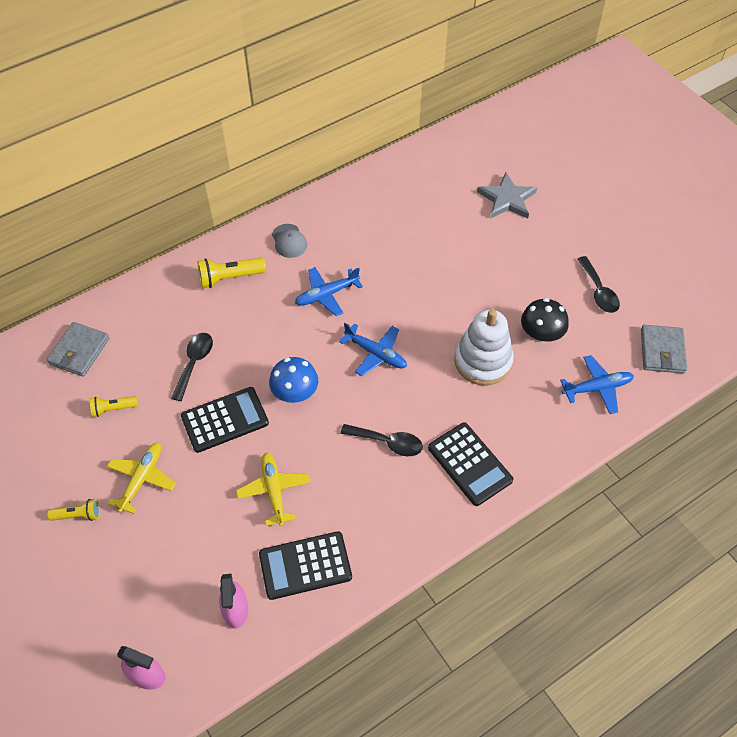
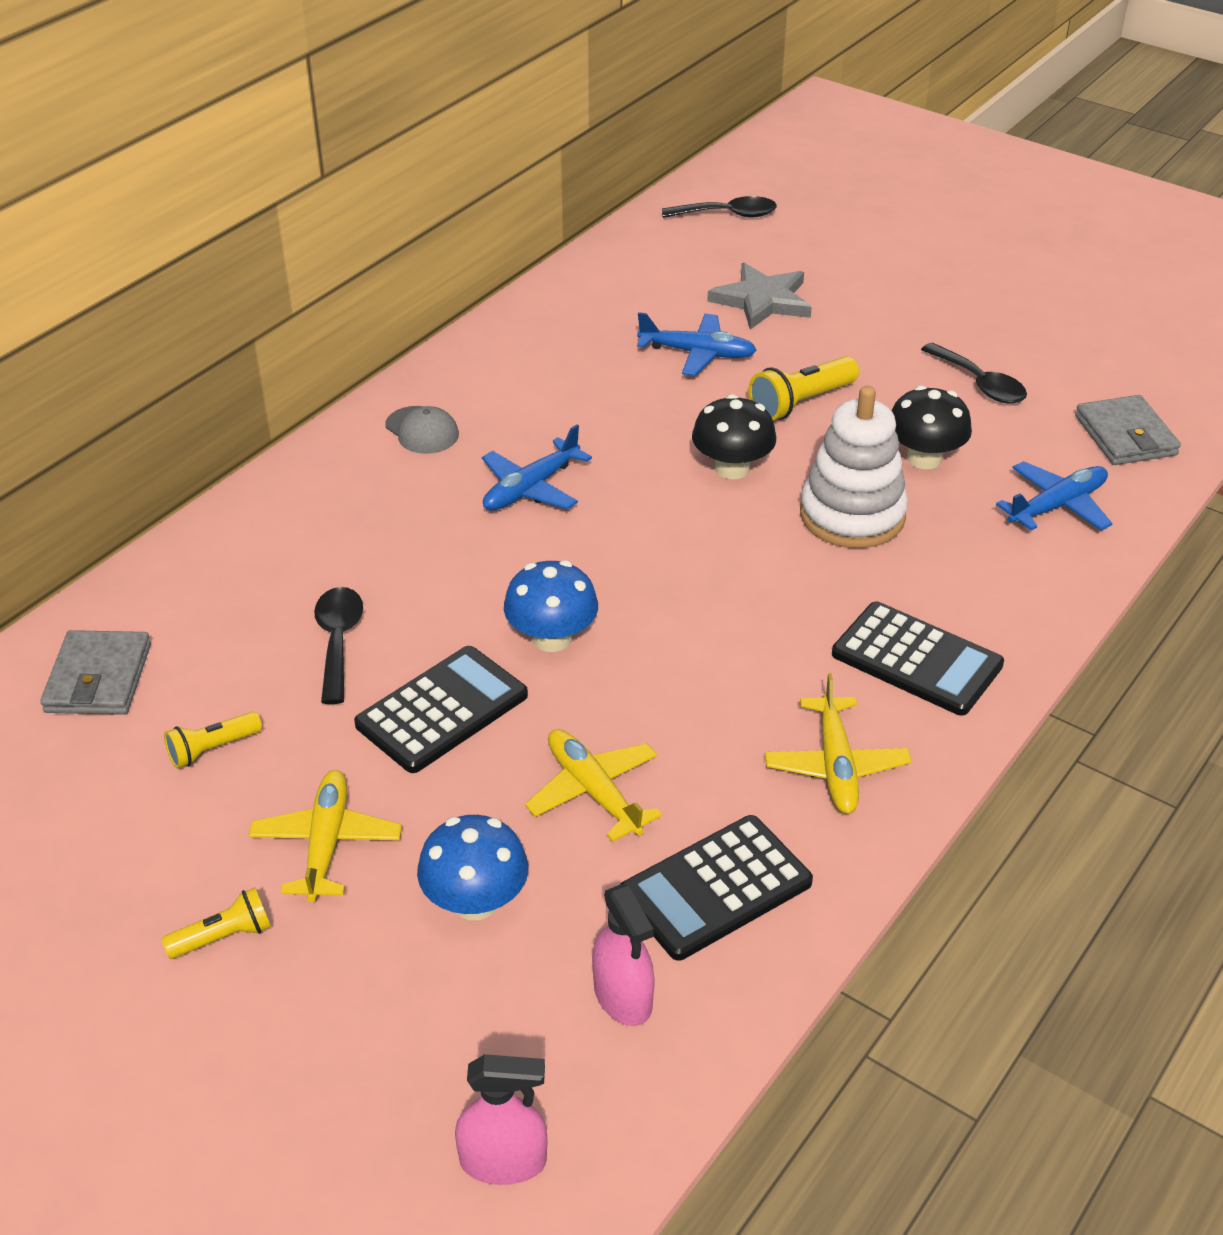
camera: 20 degrees left, 15 degrees down
yellow flashlight [198,258,266,288] -> yellow flashlight moved to [748,356,859,420]
blue plane [339,323,407,376] -> blue plane moved to [637,312,757,376]
black spoon [340,424,423,456] -> black spoon moved to [662,196,777,218]
none -> blue mushroom [417,815,528,920]
none -> black mushroom [692,394,776,479]
none -> yellow plane [765,673,911,814]

